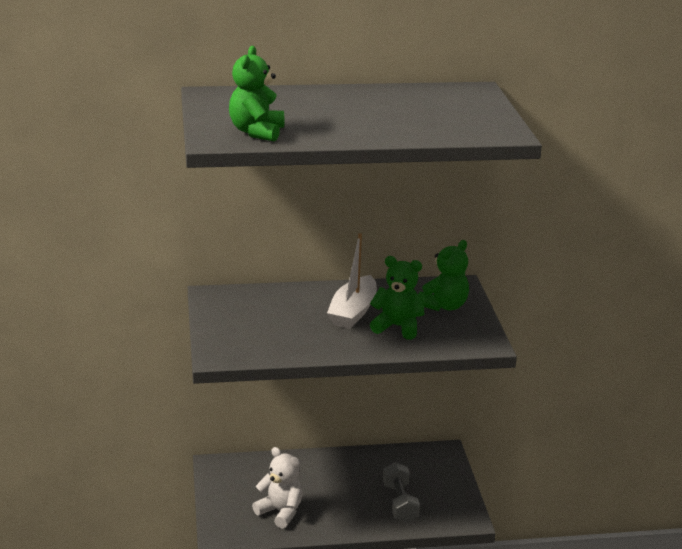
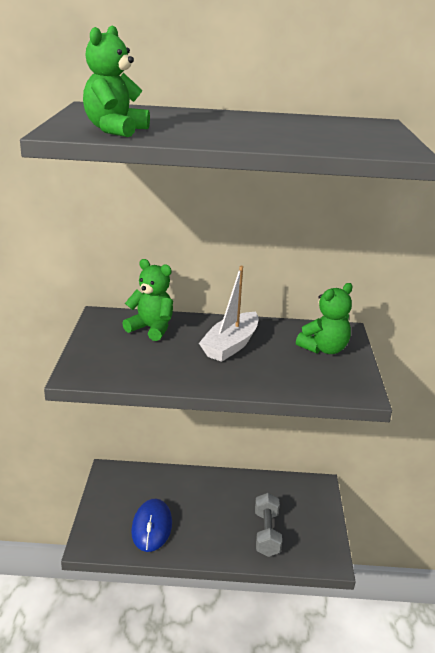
camera: 10 degrees right, 0 degrees up
white teddy bear [252,447,303,528] -> blue mouse [131,499,172,552]
green teddy bear [370,256,424,340] -> green teddy bear moved to [122,259,173,341]

